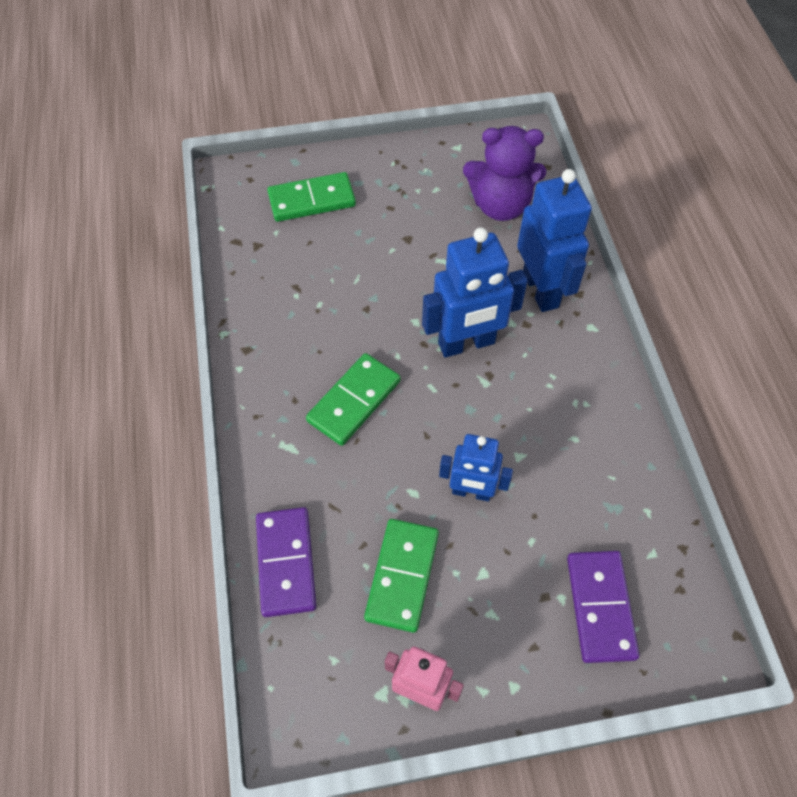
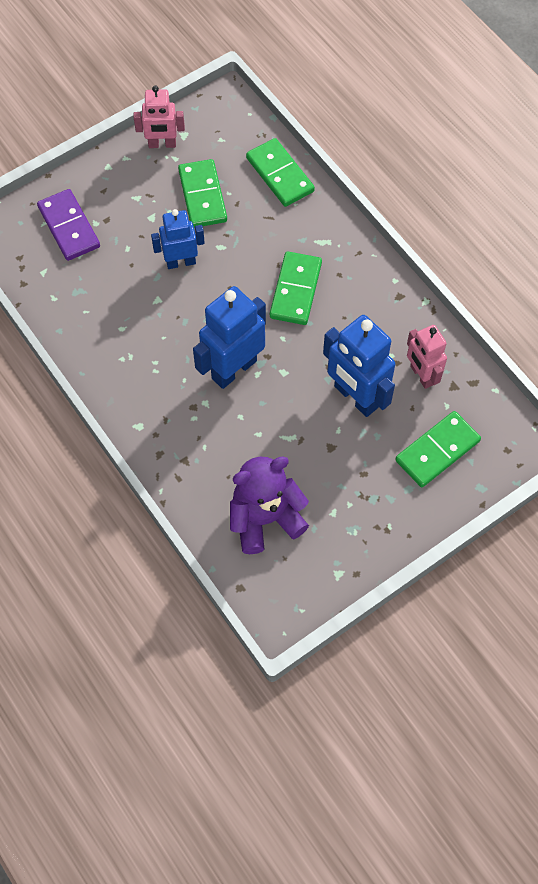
camera: 155 degrees right, 5 degrees up
purple domino [256,507,316,617] -> green domino [246,138,315,207]
blue robot [517,169,592,312] -> blue robot moved to [323,315,395,417]
none -> pink robot [407,325,447,389]

